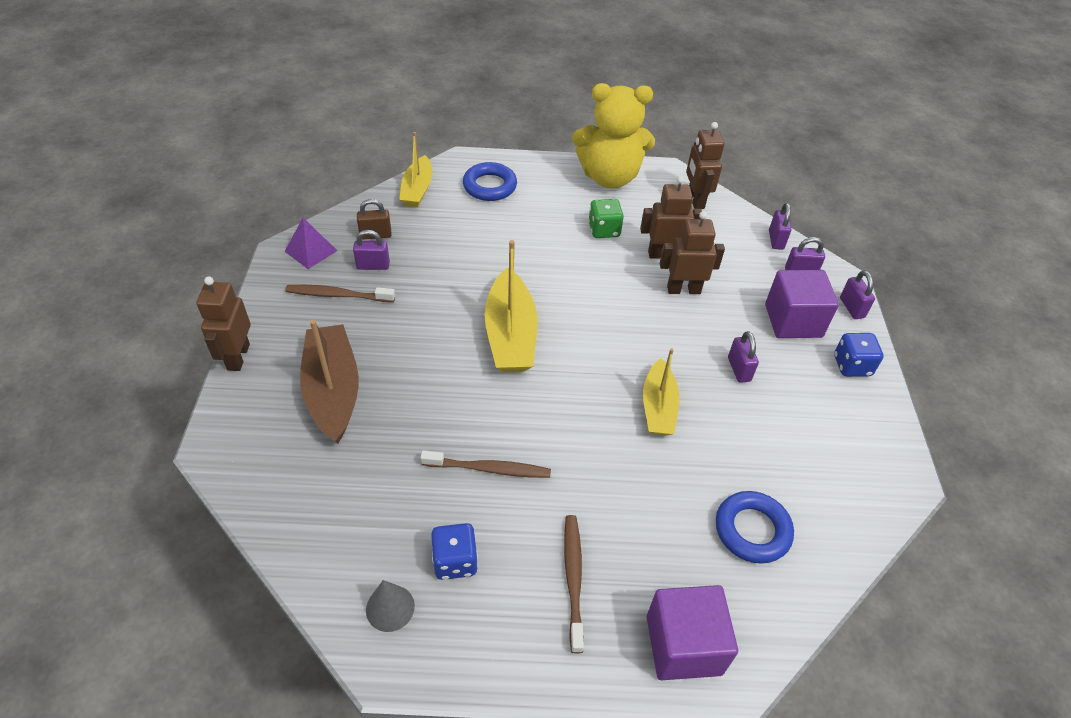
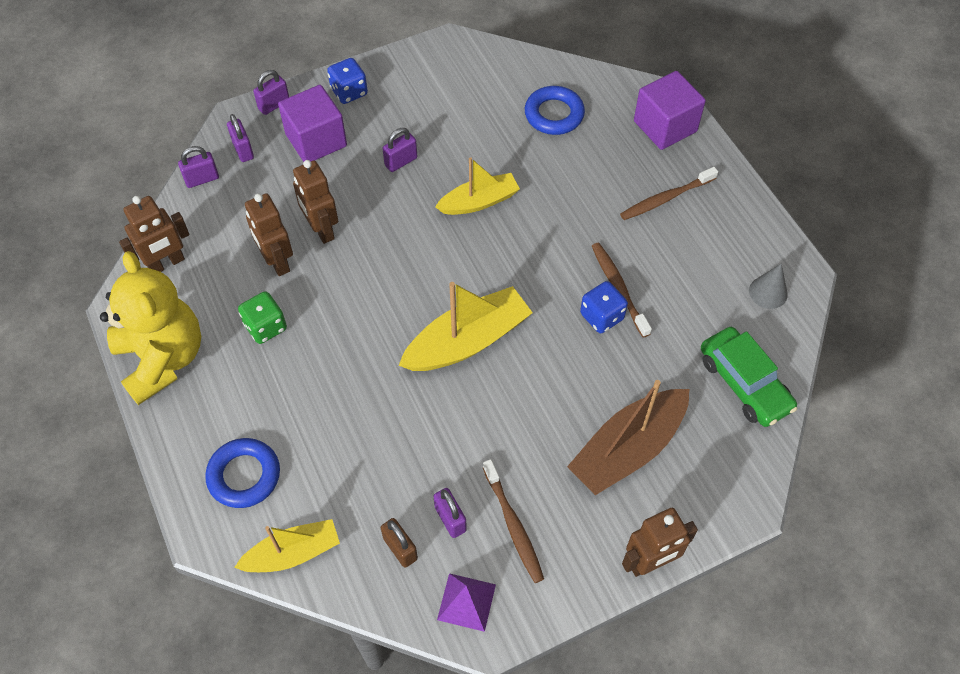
camera: 115 degrees left, 10 degrees up
blue dice [431,523,478,580] -> blue dice moved to [580,281,628,333]
none -> green car [701,327,797,427]

